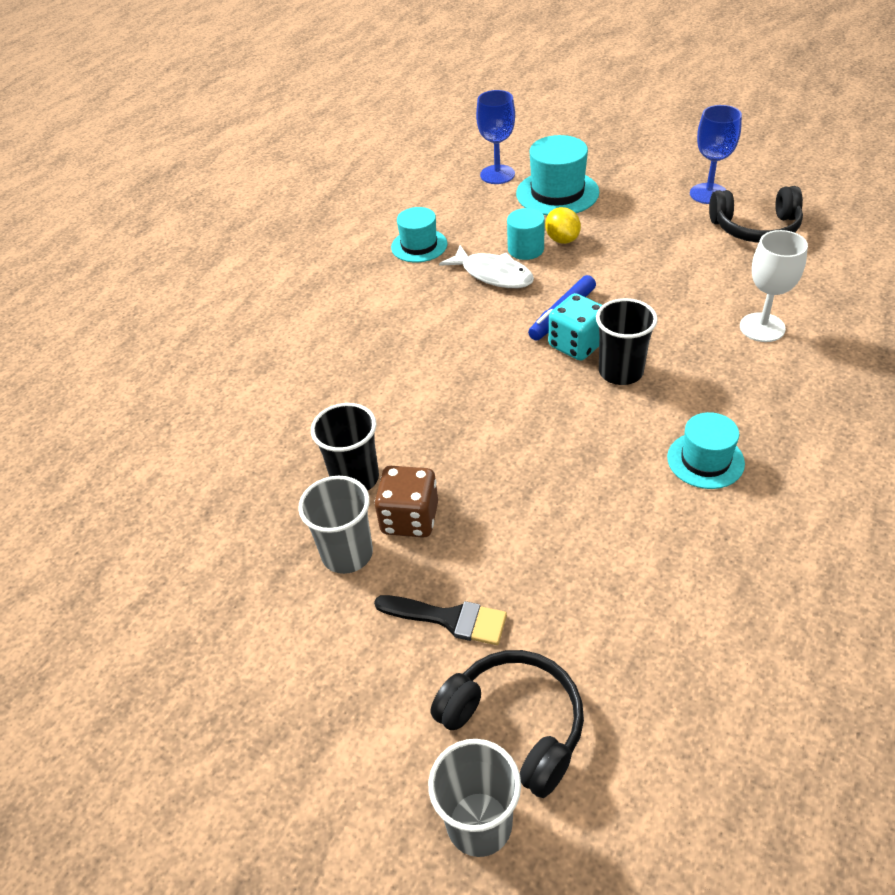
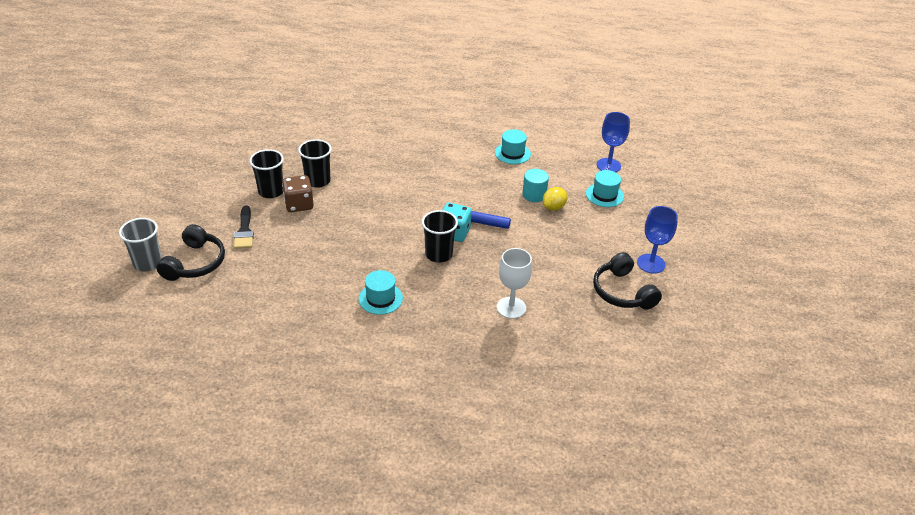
camera: 60 degrees right, 5 degrees down
grey cup [298,476,373,574] -> black cup [249,149,284,198]
white fish [439,245,534,288] -> none
turquoise hat [516,135,599,216] -> turquoise hat [586,170,624,207], size x0.65

